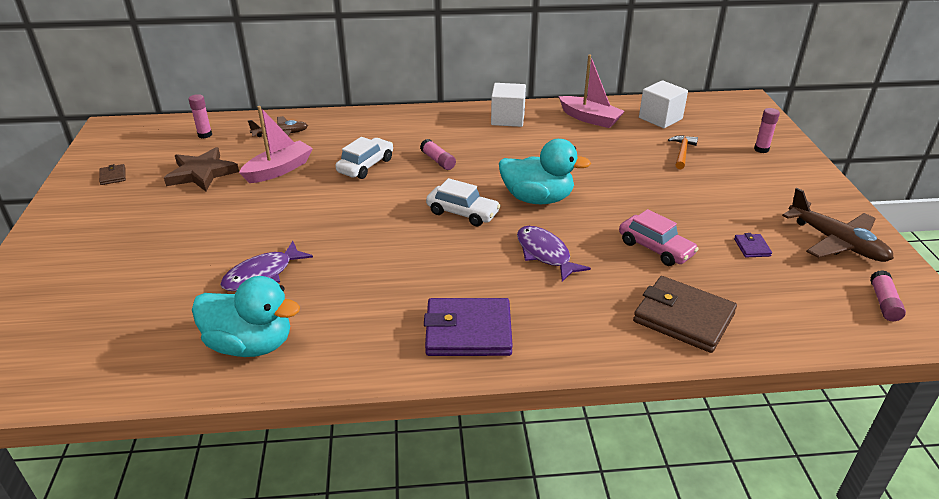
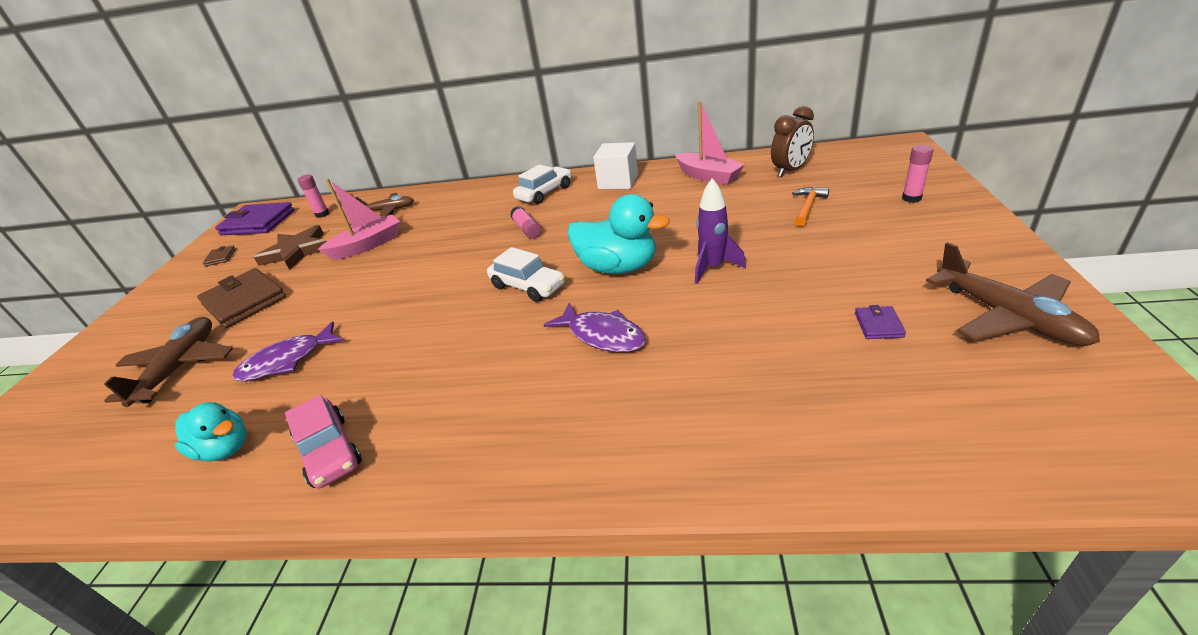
camera: 15 degrees right, 0 degrees up
turquoise duck [192,276,300,357] -> turquoise duck [175,402,246,461], size x0.64
white car [335,137,393,179] -> white car moved to [513,164,572,204]
purple wallet [424,298,513,356] -> purple wallet moved to [215,202,294,235]
purple fish [517,226,591,282] -> purple fish turned 150 degrees clockwise [544,303,646,352]
pink car [619,209,699,266] -> pink car moved to [285,395,362,488]
brown wallet [633,276,737,353] -> brown wallet moved to [197,268,286,328]
white cube [639,80,688,128] -> brown clock [771,106,814,177]
pink glue stick [870,270,906,321] -> none
none -> brown plane [104,317,233,407]
none -> purple rocket [695,178,746,284]

